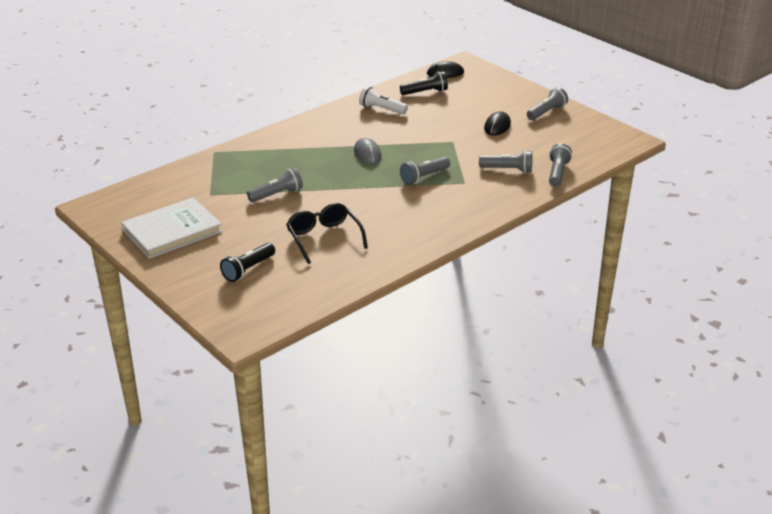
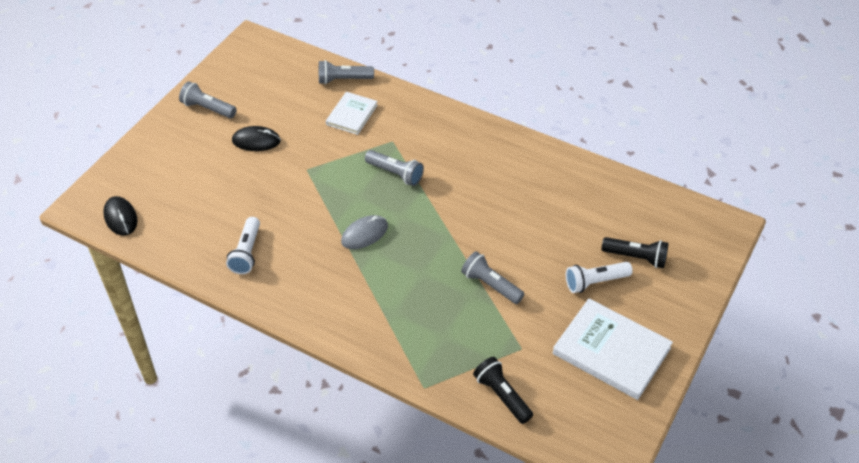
camera: 110 degrees left, 15 degrees up
black glasses [286,203,368,264] -> none
black flashlight [400,71,448,95] -> black flashlight moved to [473,357,533,424]
grey flashlight [479,150,532,173] -> white book [326,92,378,135]
none -> white flashlight [566,262,633,293]

